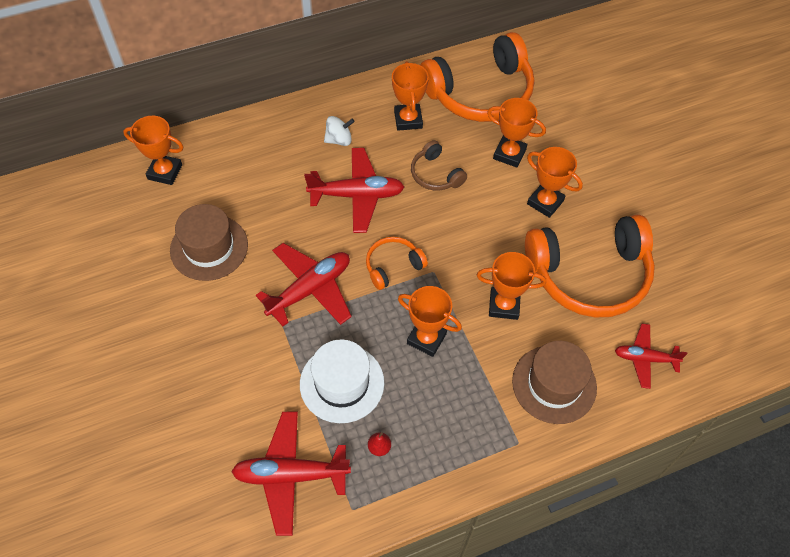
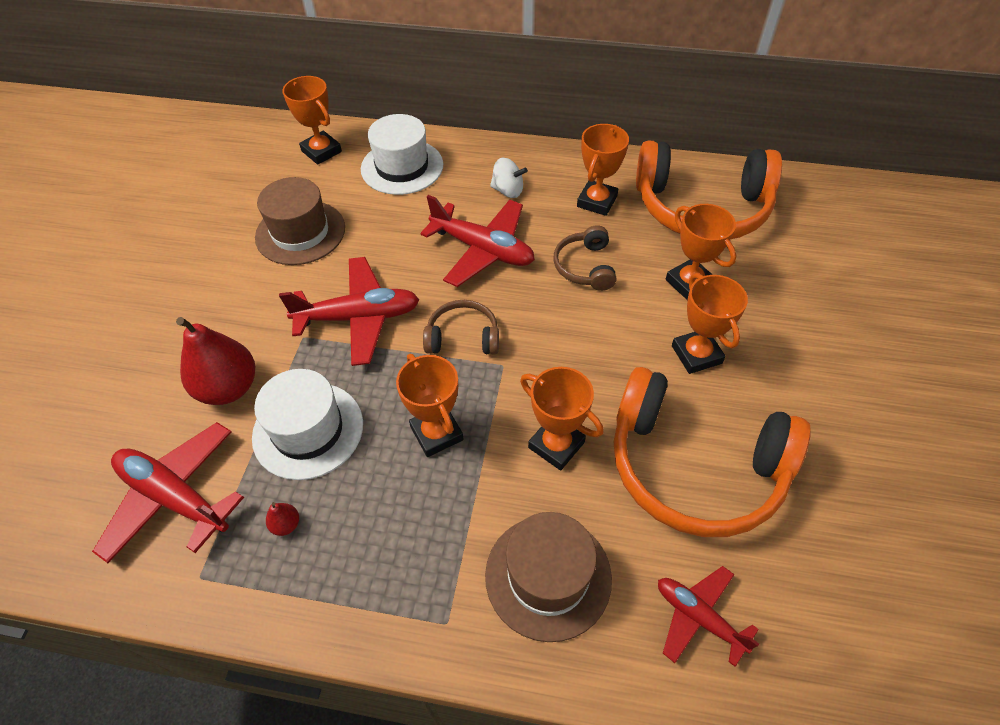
camera: 35 degrees right, 5 degrees down
orange headphones [366,237,428,290] -> brown headphones [423,300,499,355]
none -> red pear [176,317,255,405]
none -> white hat [361,114,443,195]

